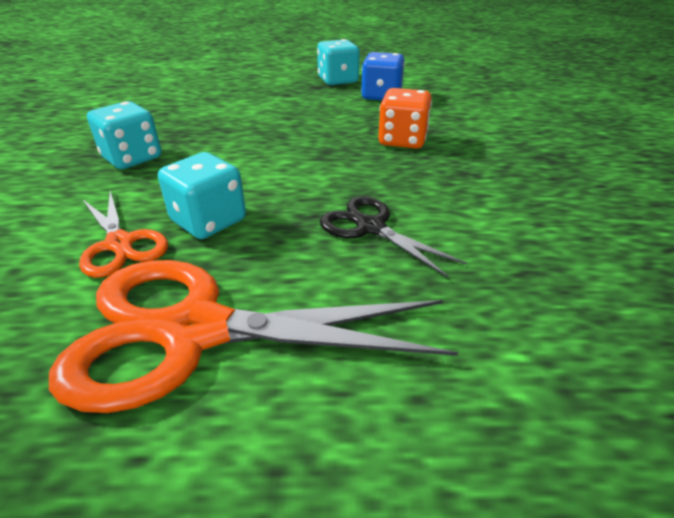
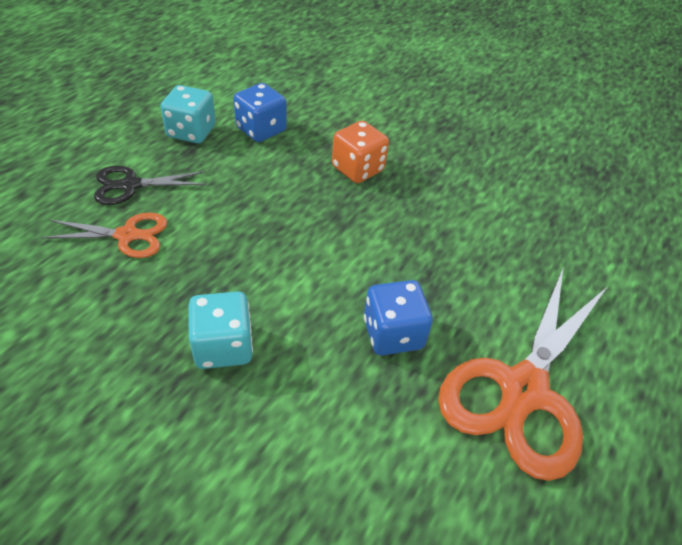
camera: 60 degrees left, 10 degrees up
orange scissors [79,191,168,278] -> orange scissors moved to [41,212,168,258]
turquoise dice [158,152,246,239] -> blue dice [364,280,433,355]
black scissors [320,196,467,278] -> black scissors moved to [94,166,207,205]

